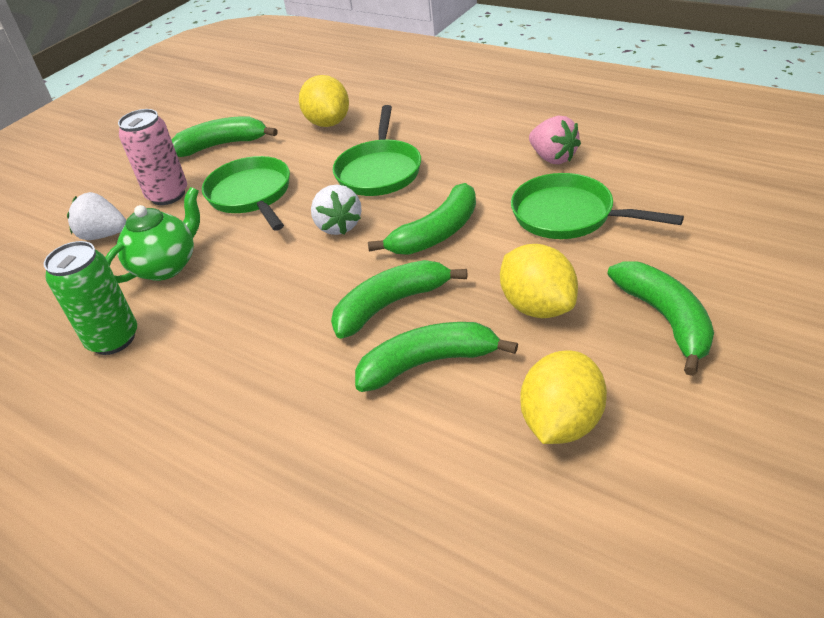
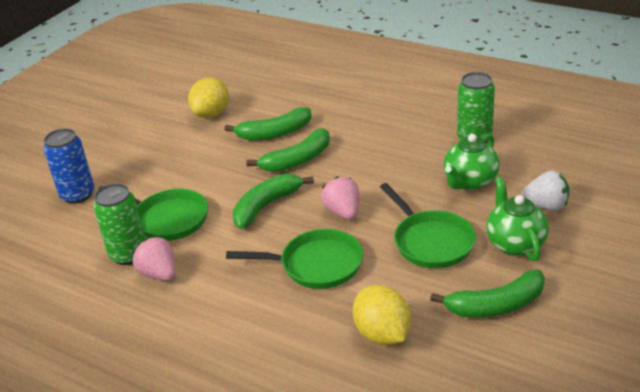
camera: 175 degrees right, 5 degrees down
pink can [118,109,187,205] -> green teapot [486,177,549,261]
white strawberry [311,185,362,235] -> pink strawberry [321,176,359,220]
green pan [333,105,421,196] -> green pan turned 90 degrees clockwise [226,229,363,289]
yellow lemon [500,244,578,318] -> none
green banana [607,261,714,376] -> none
none -> blue can [43,128,94,204]
none -> green can [93,183,145,265]

